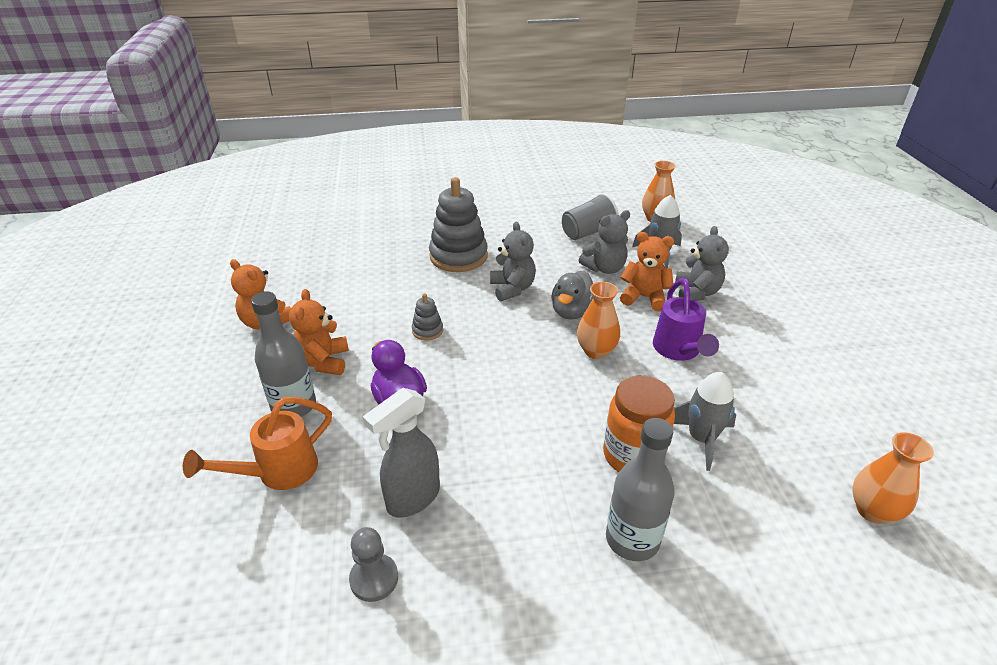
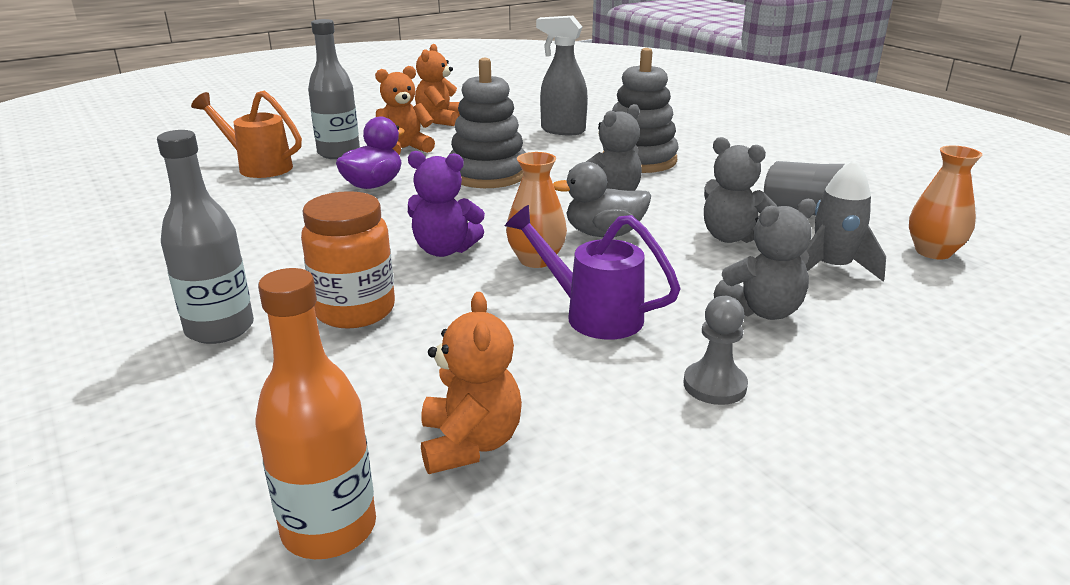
camera: 65 degrees right, 10 degrees down
grey pawn [349,527,398,602] -> grey pawn moved to [683,296,748,405]
grey spray bottle [363,388,440,518] -> grey spray bottle moved to [536,16,588,135]
grey stacking toy [412,293,443,340] -> grey stacking toy [450,58,526,188], size x2.18
orange teddy bear [620,232,674,311] -> orange teddy bear moved to [421,292,522,474]
purple watering can [653,278,719,361] -> purple watering can turned 60 degrees clockwise [505,205,681,340]
grey rocket [674,372,736,471] -> none
orange vase [853,432,934,524] -> orange bottle [255,268,376,559]
none -> purple teddy bear [408,151,485,257]

